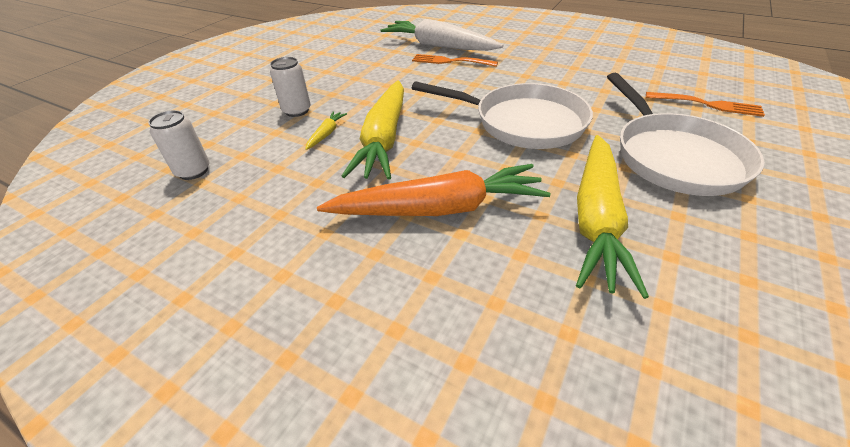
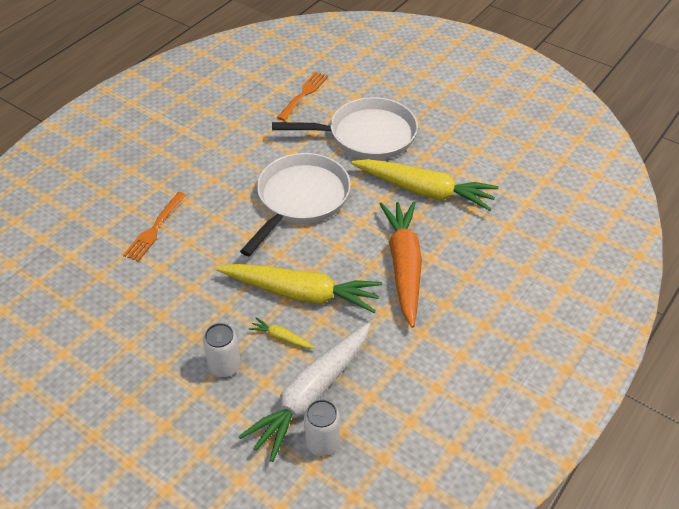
camera: 85 degrees left, 5 degrees up
white carrot [381,19,503,51] -> white carrot moved to [238,322,371,462]

